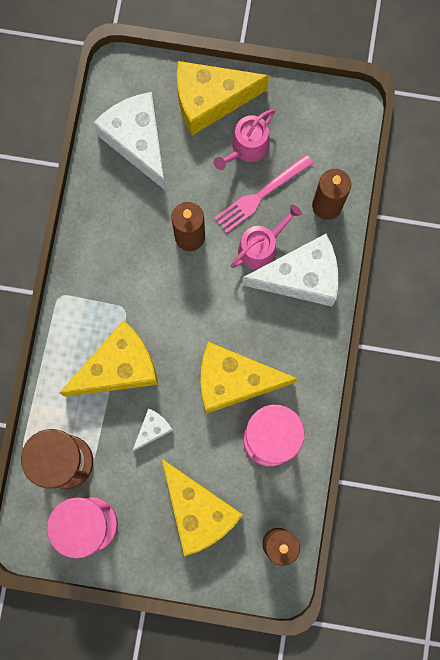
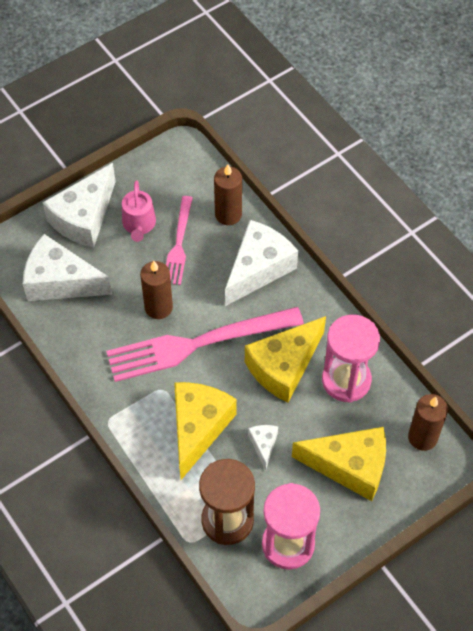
camera: 45 degrees left, 20 degrees down
yellow cheese [177,61,269,135] -> white cheese [43,163,116,248]
pink watering can [231,205,302,270] -> none
none -> pink fork [106,307,304,382]

